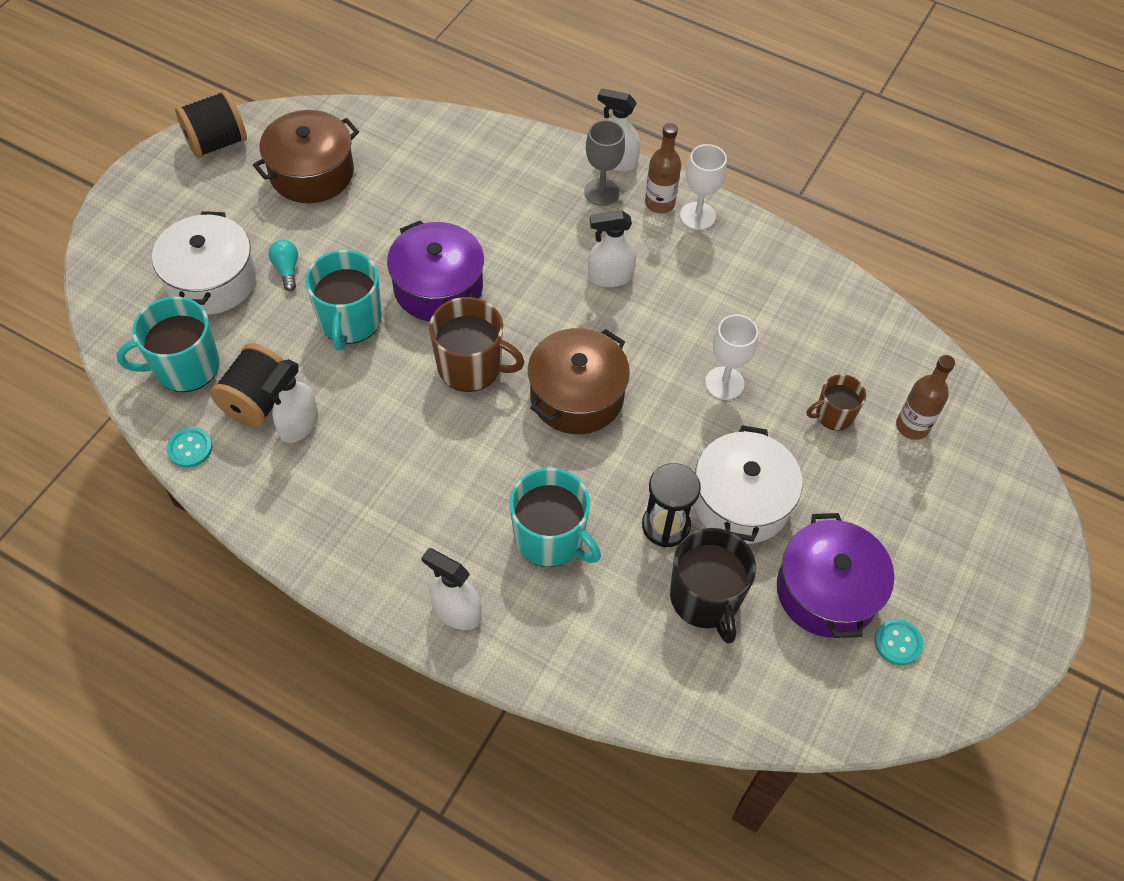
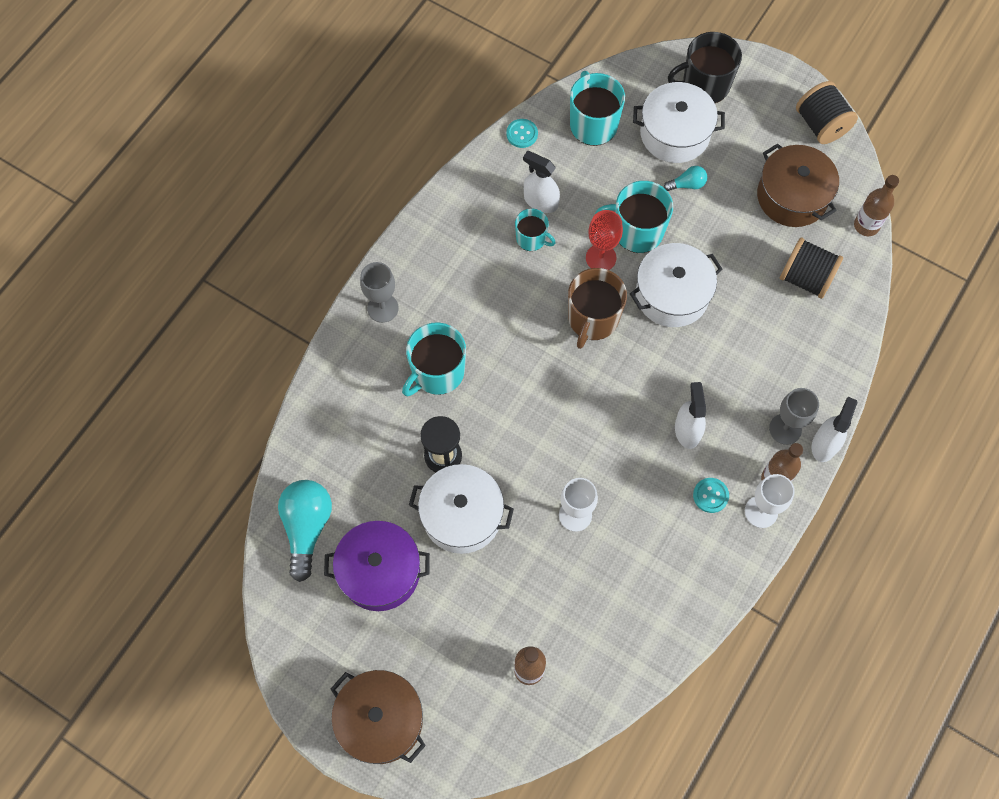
camera: 95 degrees right, 10 degrees up
black spool [210,343,283,428] -> black spool moved to [780,237,843,299]
purple pot [387,220,484,321] -> white pot [630,243,723,327]
white spray bottle [422,548,482,630] -> grey goblet [360,262,399,323]
brown pot [528,328,630,434] -> brown pot moved to [331,670,426,764]
black mug [670,528,756,644] -> black mug moved to [668,32,742,103]
brown mug [807,374,866,431] -> none
turquoise button [874,619,923,665] -> turquoise button moved to [693,478,729,513]
none -> turquoise light bulb [278,480,332,582]
none -> turquoise mug [515,209,556,251]
none -> red goblet [586,210,623,270]
none -> brown bottle [854,175,899,236]

